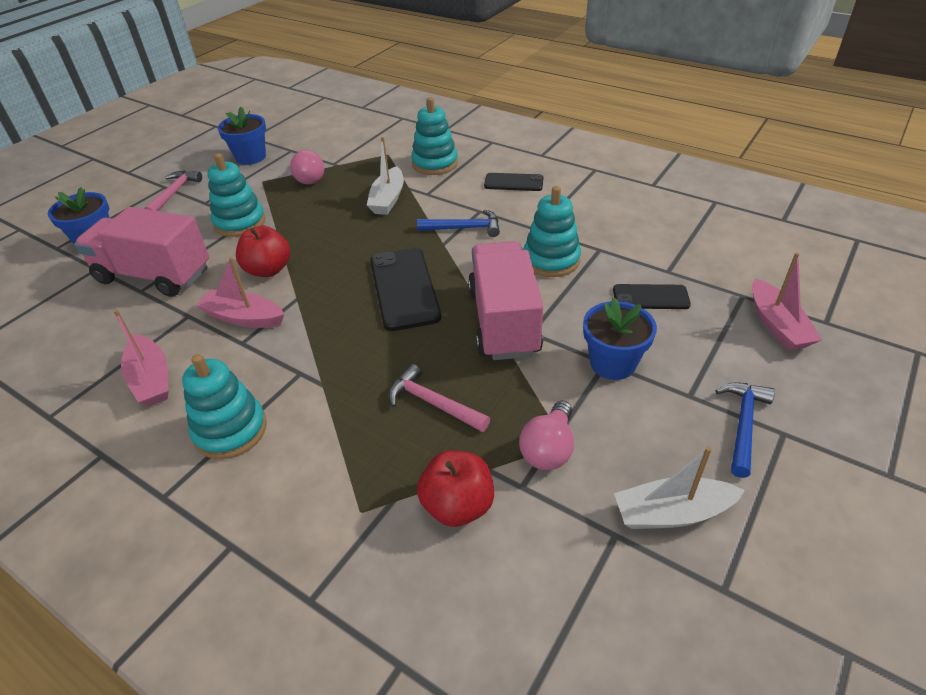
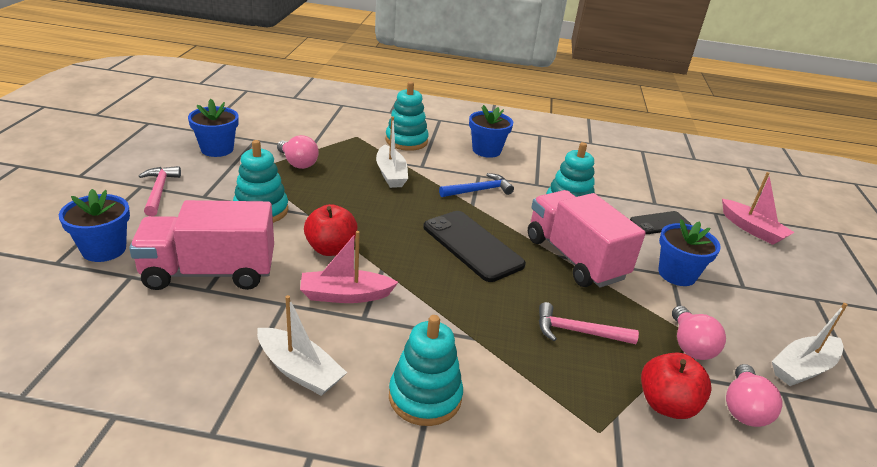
camera: 30 degrees left, 10 degrees down
pink boat [113,309,169,406] -> white boat [257,295,347,396]
black phone [484,173,543,191] -> blue flower pot [469,105,513,158]
blue hammer [716,382,775,478] -> none
none -> pink light bulb [726,364,782,427]

